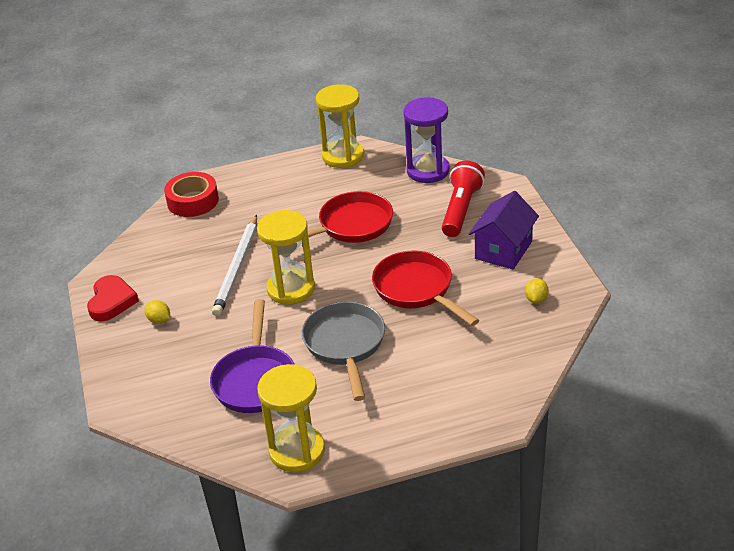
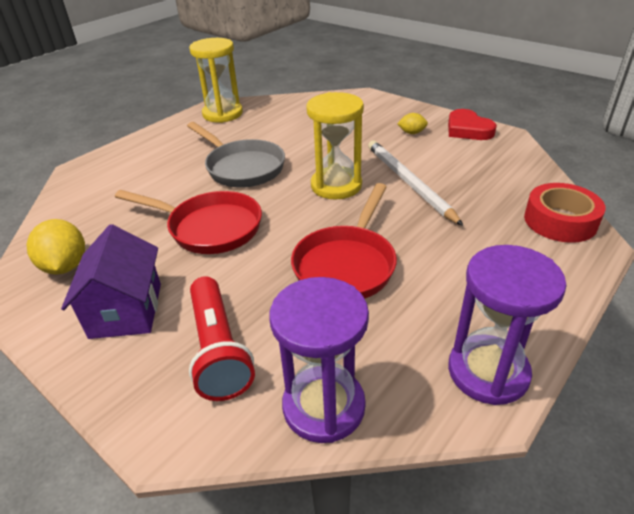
camera: 145 degrees right, 0 degrees up
purple pan [210,299,295,413] -> none
yellow hourglass [316,84,364,168] -> purple hourglass [448,245,567,405]
yellow lemon [525,278,549,303] -> yellow lemon [26,219,85,275], size x1.80

